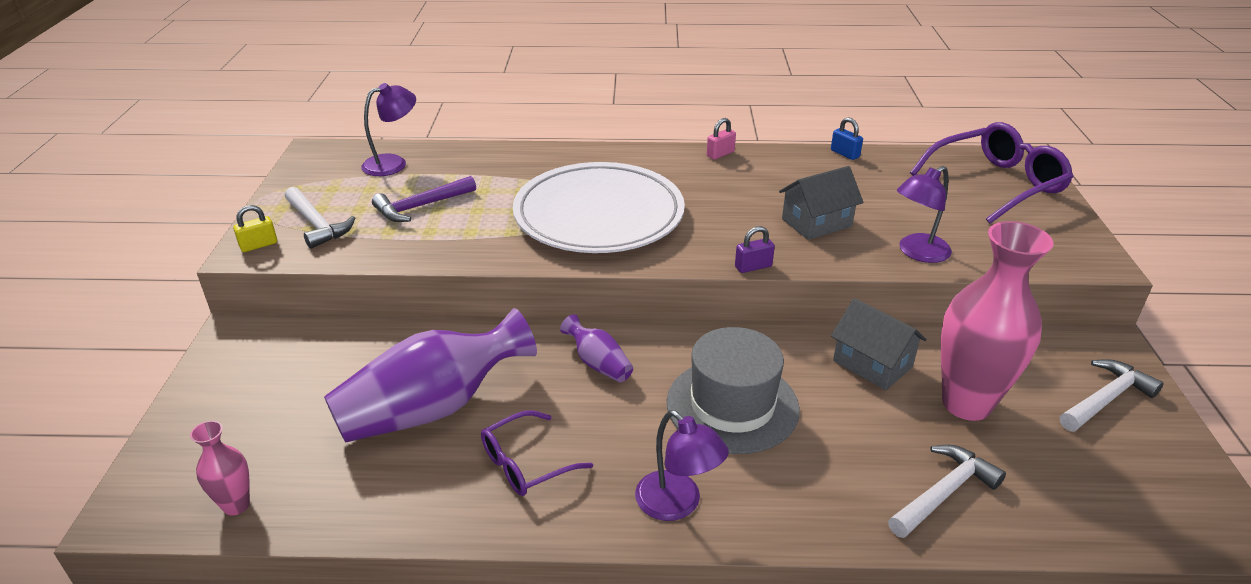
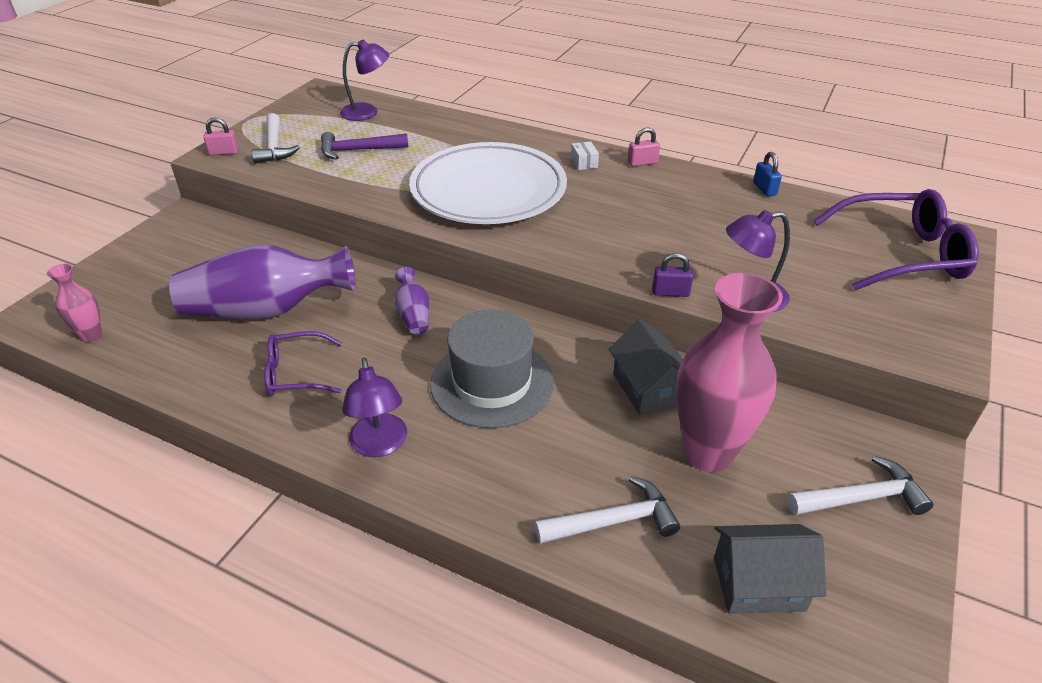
camera: 25 degrees right, 5 degrees up
yellow padlock [233,205,277,252] -> pink padlock [203,117,239,155]
purple padlock [735,226,775,273] -> purple padlock moved to [652,253,693,297]
grey house [779,166,863,240] -> grey house moved to [714,524,826,614]
none -> white box [571,141,599,170]

